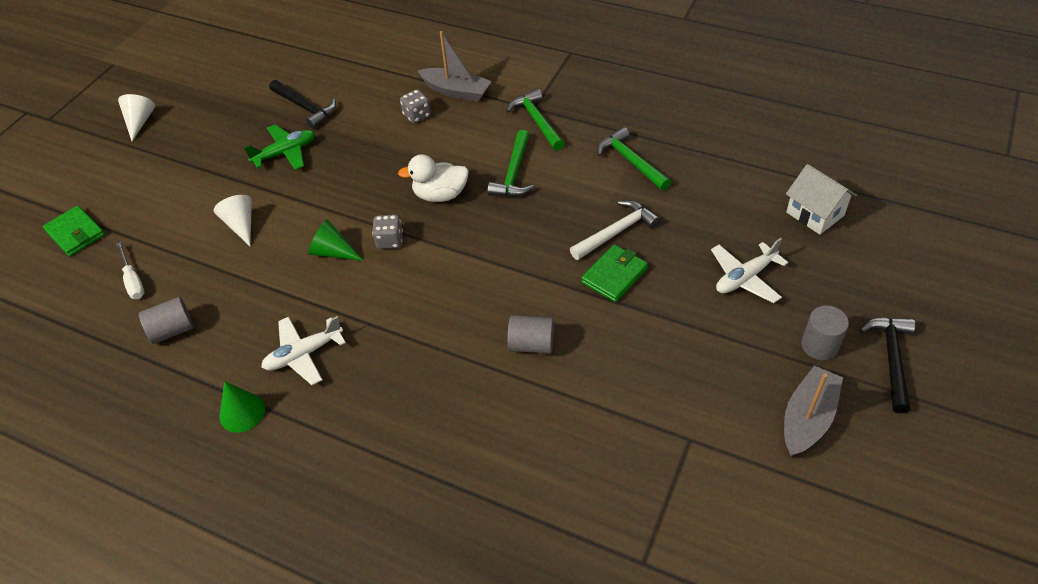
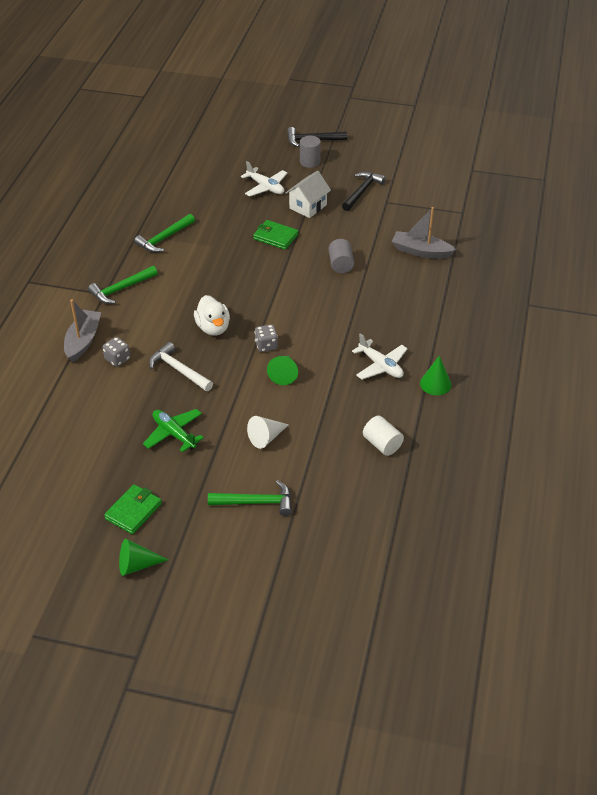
camera: 105 degrees left, 5 degrees down
green wallet [43,206,105,256] -> green wallet moved to [104,484,162,534]
white screwdriver [116,242,145,299] -> none
white cone [118,94,155,141] -> green cone [119,539,168,576]
grey cylinder [139,297,194,344] -> white cylinder [363,416,404,456]
black hammer [269,80,336,129] -> black hammer moved to [342,171,386,211]
green hammer [488,130,534,197] -> green hammer moved to [208,480,292,516]
white hammer [570,200,660,260] -> white hammer moved to [149,342,213,391]
grey boat [784,366,843,456] -> grey boat moved to [392,207,456,259]
white house [786,164,857,235] -> white house moved to [285,171,331,218]

